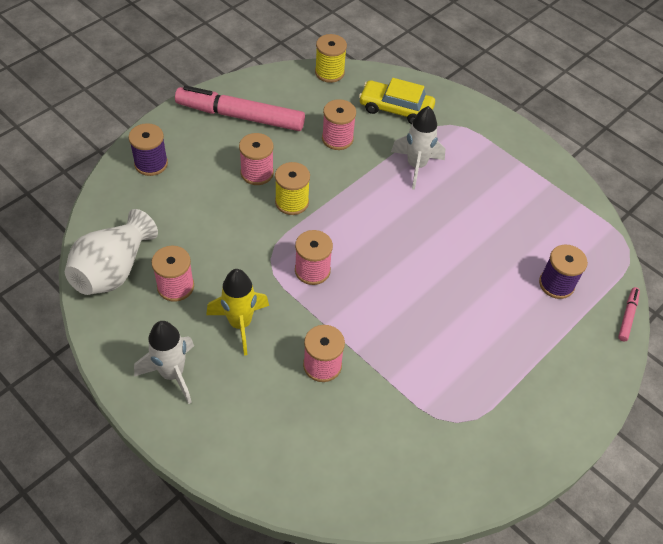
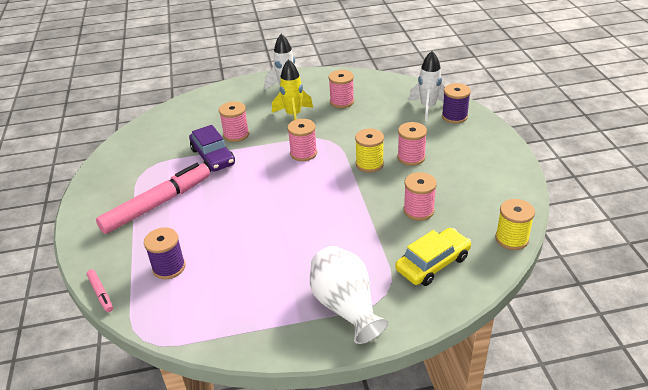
camera: 130 degrees right, 15 degrees down
white vase [65,209,158,295] -> white vase moved to [310,246,388,344]
pink marker [175,86,305,131] -> pink marker moved to [96,163,210,234]
white rocket [391,106,445,190] -> white rocket moved to [408,51,445,121]
none -> purple car [189,125,235,172]

